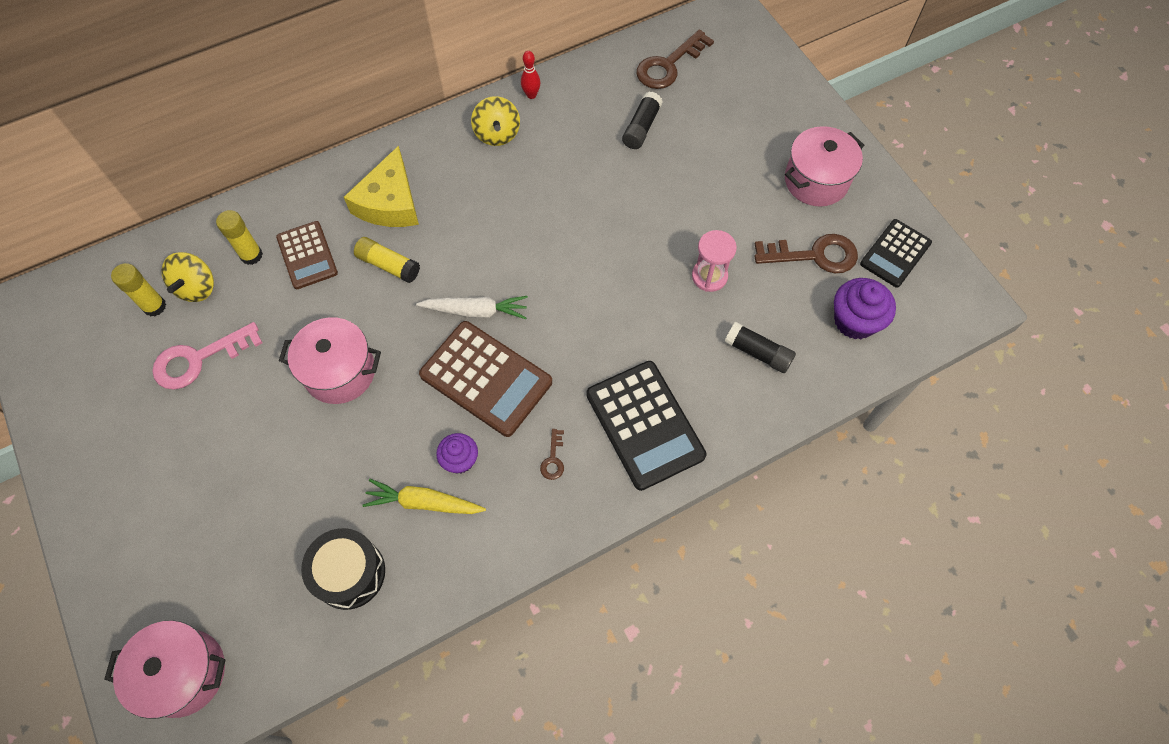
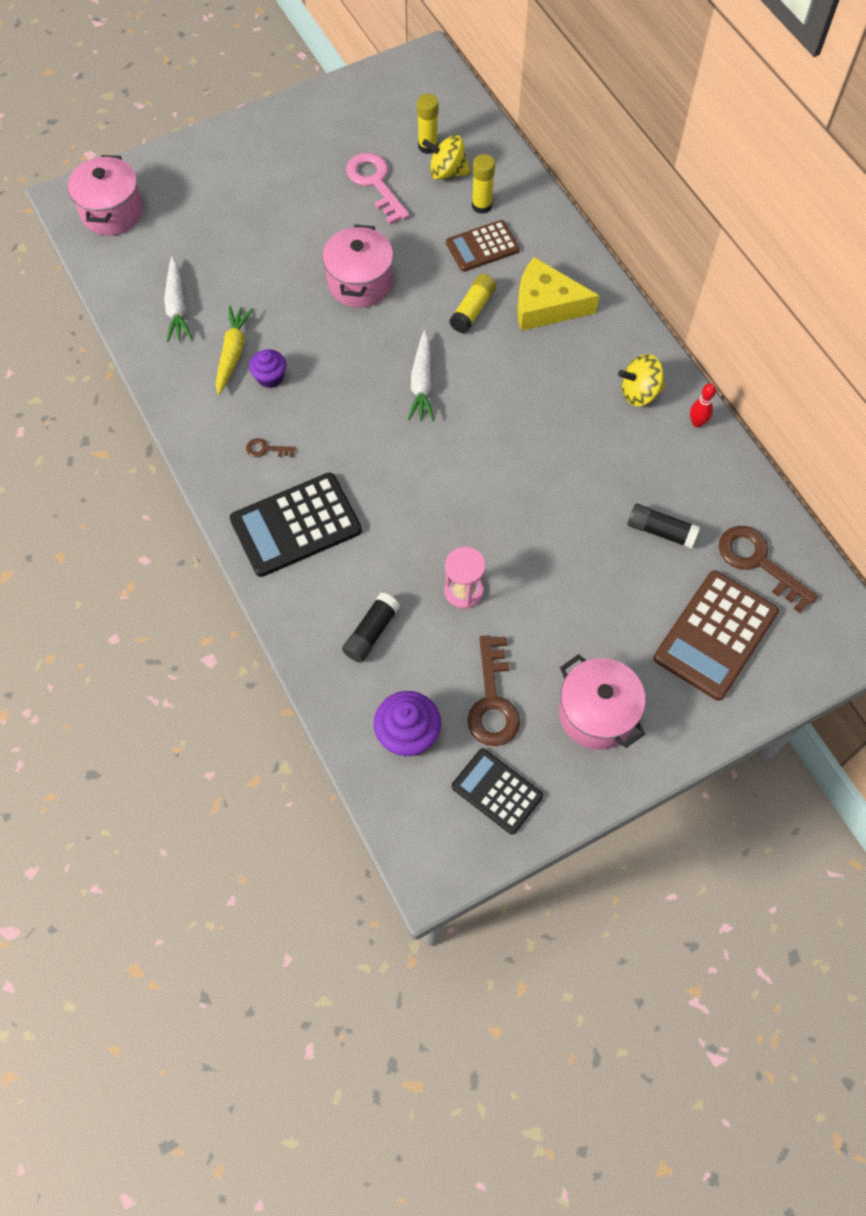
camera: 90 degrees right, 0 degrees up
black drum [301,528,385,610] -> white carrot [164,257,192,342]
brown calculator [419,321,552,437] -> brown calculator moved to [654,570,779,701]

